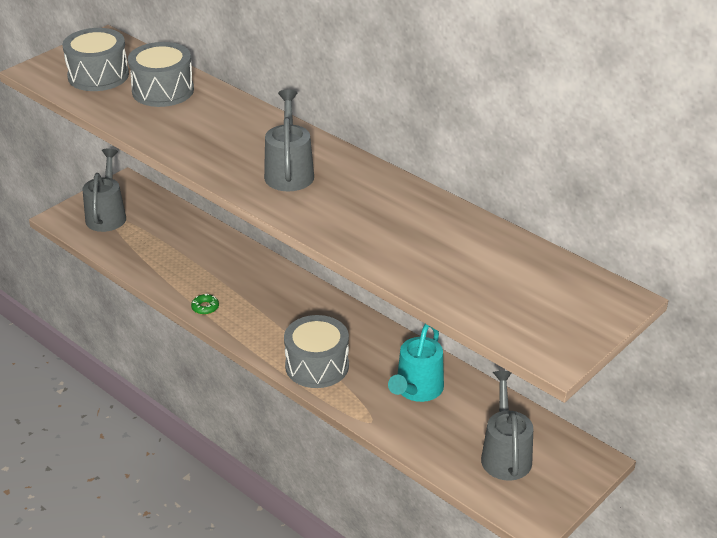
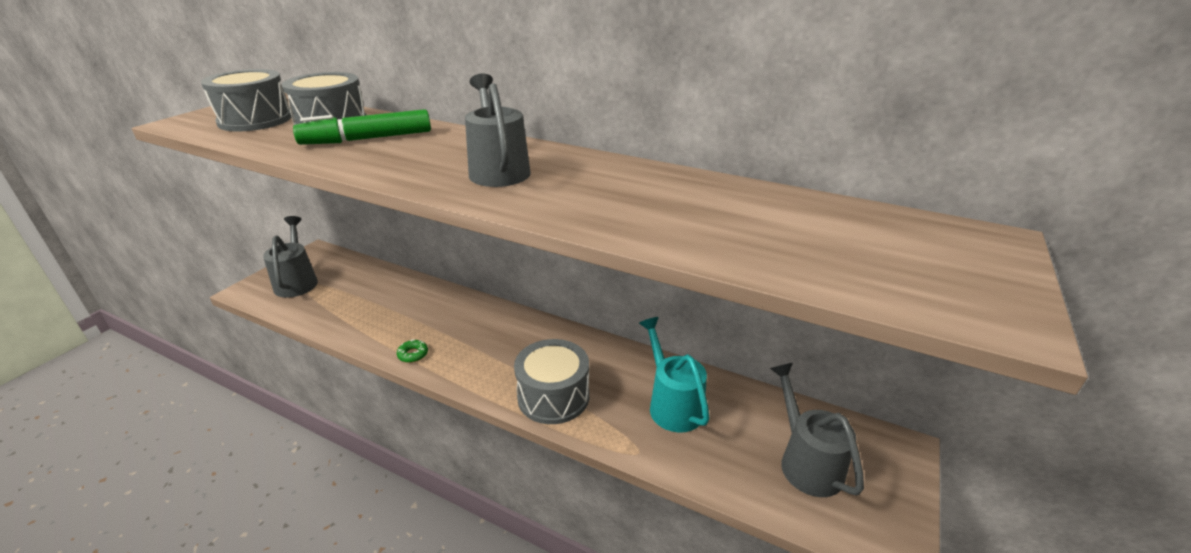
camera: 15 degrees left, 5 degrees down
turquoise watering can [388,324,444,402] -> turquoise watering can turned 150 degrees clockwise [639,317,710,433]
none -> green marker [293,109,431,145]

